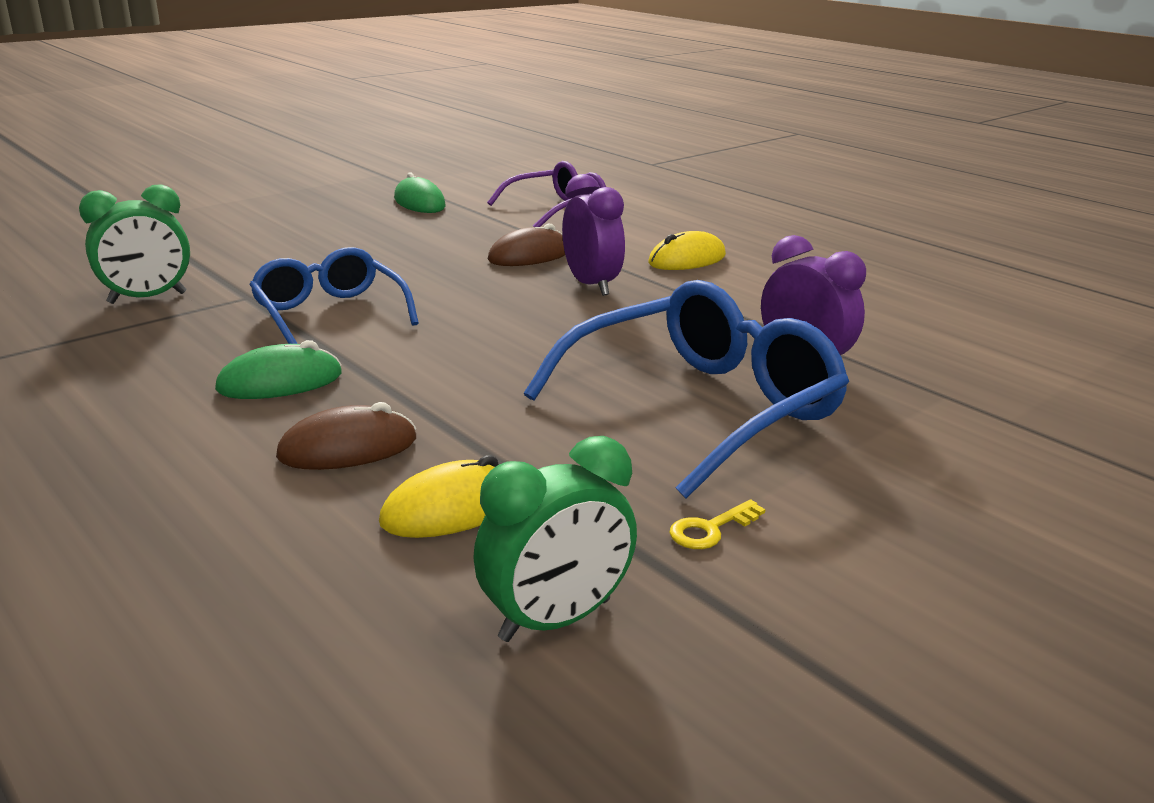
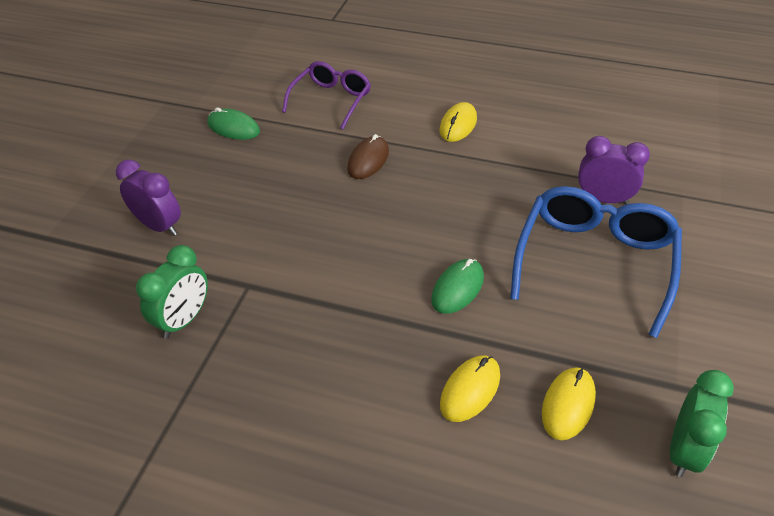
camera: 30 degrees left, 20 degrees up
green mouse [215,340,342,399] -> green mouse moved to [431,259,484,314]
blue glasses [249,247,419,344] -> none
brown mouse [276,402,416,470] -> yellow mouse [440,355,500,422]
purple clock [562,174,625,296] -> purple clock moved to [116,160,181,236]
yellow key [669,499,765,549] -> none

